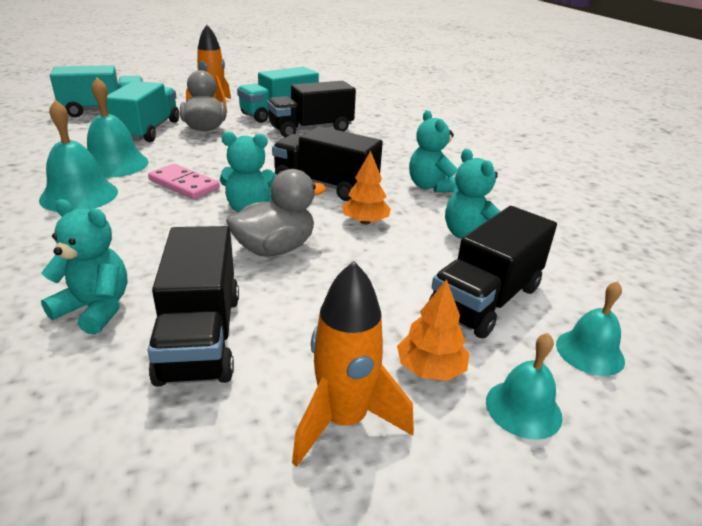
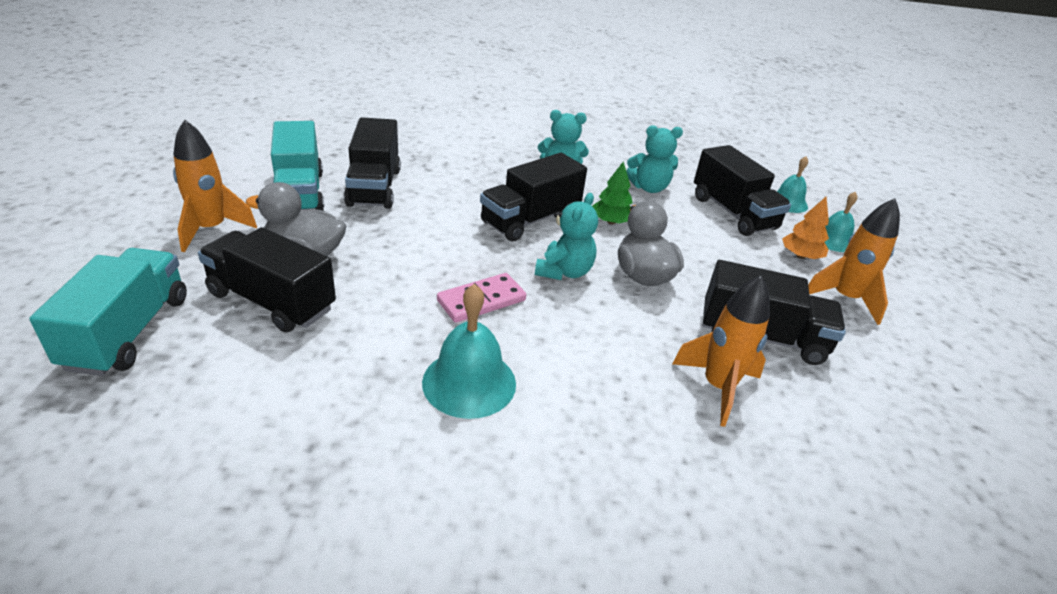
camera: 70 degrees left, 5 degrees up
turquoise teddy bear [41,199,128,335] -> orange rocket [672,275,770,427]
turquoise bell [87,77,149,178] -> none
turquoise truck [107,81,179,142] -> black truck [198,227,336,333]
orange tree [342,151,391,224] -> green tree [592,161,633,224]

